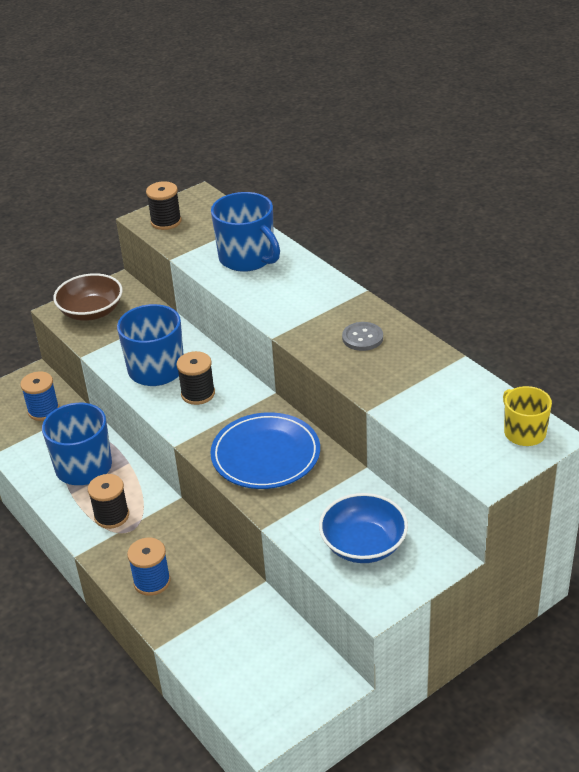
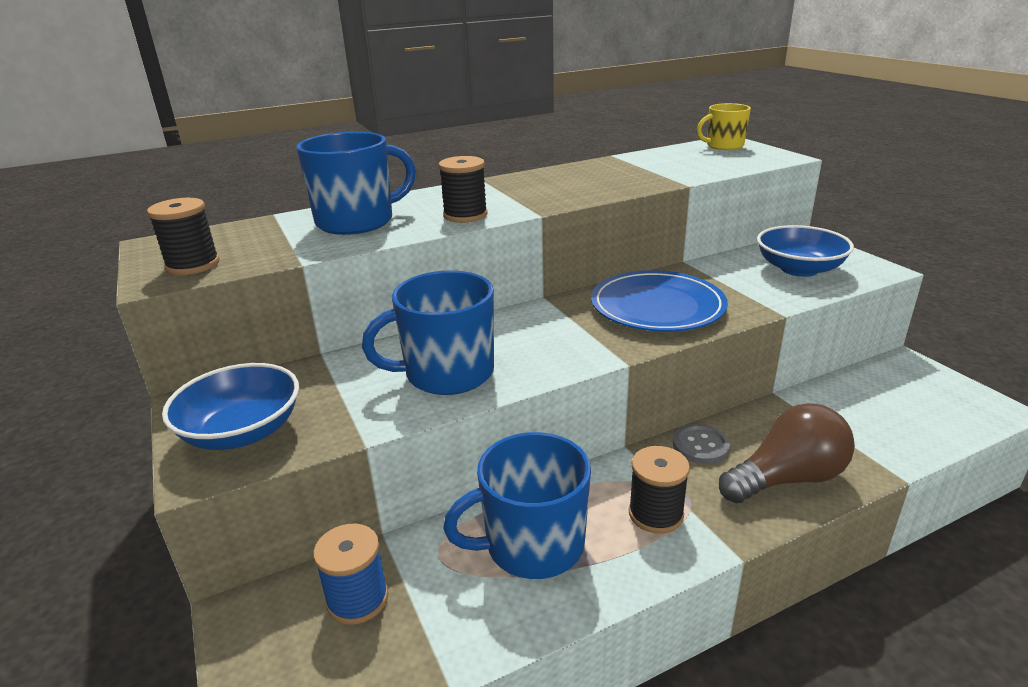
camera: 80 degrees left, 10 degrees down
brown bowl [53,273,123,321] -> blue bowl [162,363,299,450]
blue spool [127,538,171,596] -> brown light bulb [719,403,855,503]
black spool [177,351,215,405] -> black spool moved to [439,156,488,223]
grey button [342,322,383,351] -> grey button moved to [673,424,730,464]

